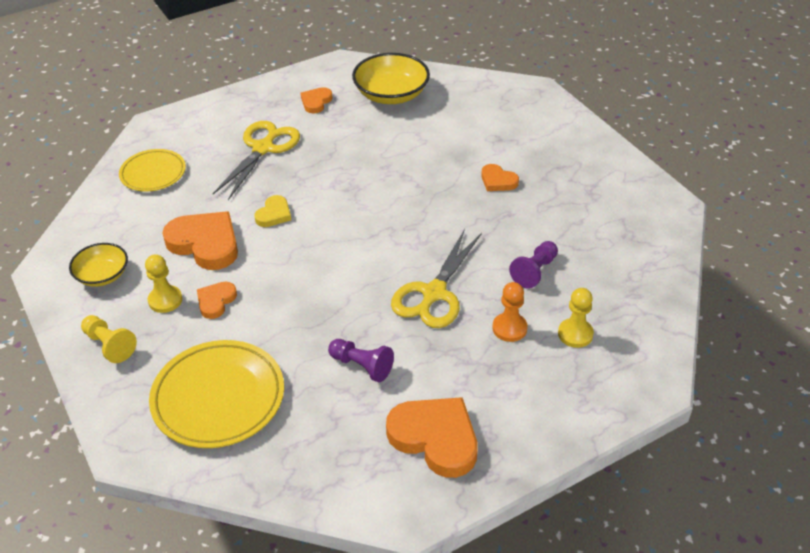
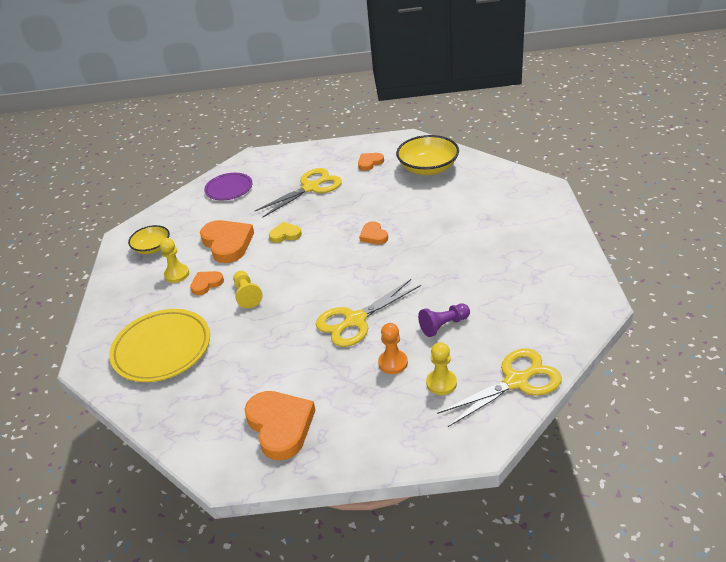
camera: 30 degrees right, 5 degrees down
yellow pawn [81,315,137,363] -> yellow pawn moved to [233,271,263,308]
yellow plate [119,149,186,192] -> purple plate [204,173,253,200]
yellow heart [254,195,291,227] -> yellow heart turned 150 degrees counterclockwise [269,222,302,243]
purple pawn [328,339,394,382] -> none
orange heart [481,164,519,191] -> orange heart moved to [359,221,388,244]
none -> yellow scissors [437,348,562,427]

